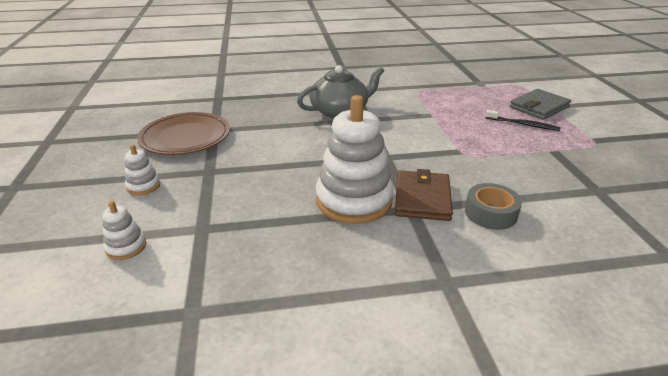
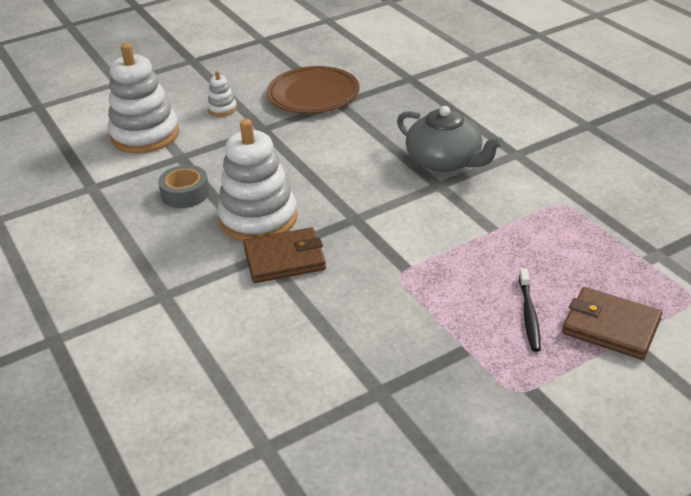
camera: 70 degrees right, 5 degrees up
white stacking toy [103,201,146,260] -> white stacking toy [108,43,179,154], size x2.26
grey tape [465,183,522,230] -> grey tape moved to [158,165,209,208]
grey wallet [510,89,571,120] -> brown wallet [562,287,662,360]

